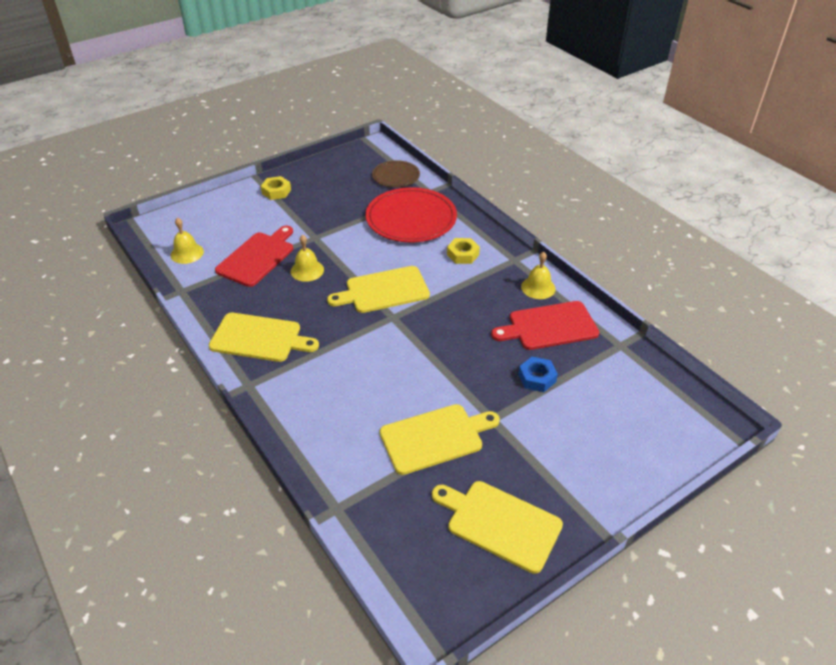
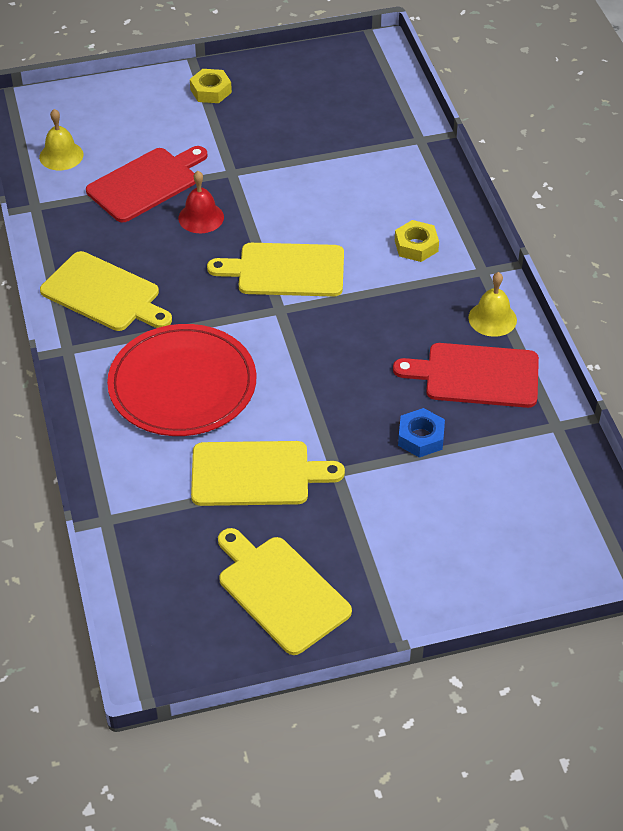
camera: 20 degrees right, 5 degrees up
yellow bell [291,234,324,282] -> red bell [178,171,224,233]
red plate [366,187,457,243] -> red plate moved to [107,324,256,436]
brown plate [372,160,420,187] -> none

